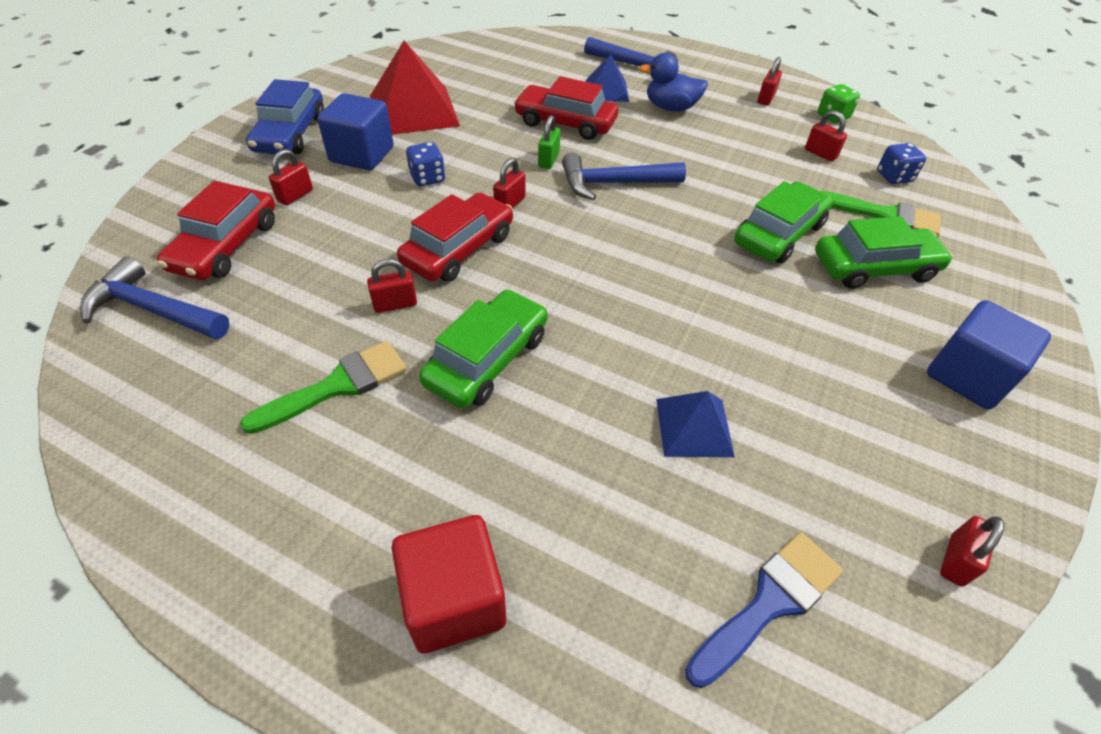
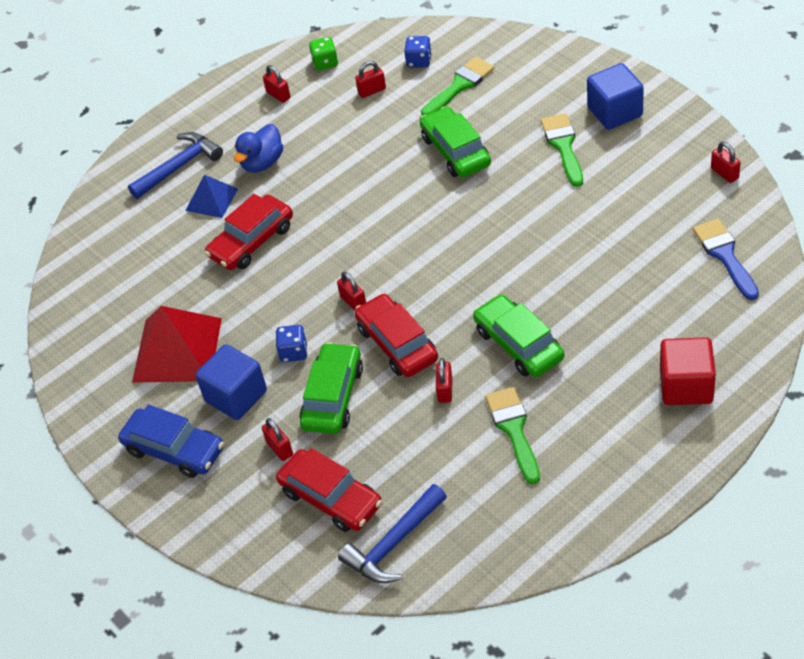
camera: 60 degrees left, 0 degrees up
green padlock [538,115,560,169] -> none
blue hammer [562,152,686,200] -> none
blue pyramid [656,391,735,457] -> none
green car [815,216,953,289] -> green car moved to [300,342,363,434]
none -> green brush [541,113,583,187]

